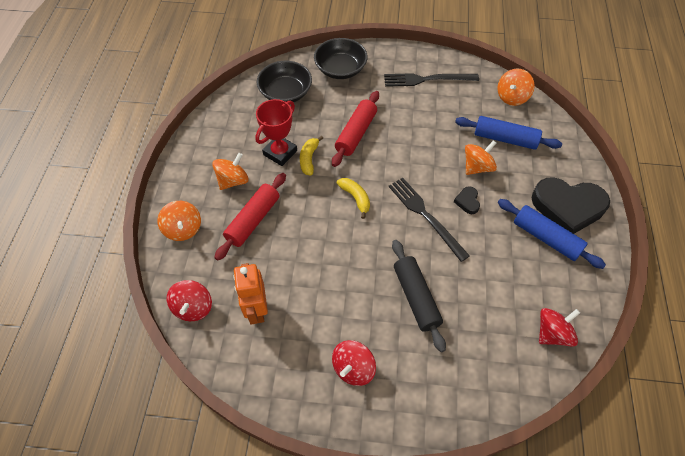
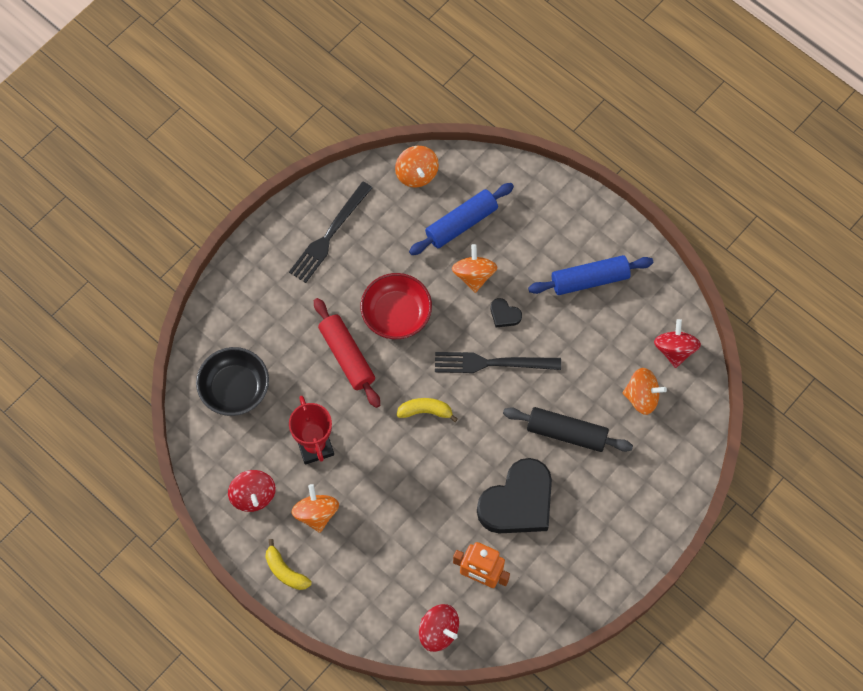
camera: 55 degrees left, 10 degrees up
orange spinning top [157,201,201,241] -> orange spinning top moved to [622,368,667,415]
red rolling pin [214,173,286,260] -> none
yellow banana [300,136,323,176] -> yellow banana moved to [265,539,312,590]
black bowl [314,38,368,79] -> none
red spinning top [332,340,376,386] -> red spinning top moved to [228,470,276,512]
black heart [531,178,610,234] -> black heart moved to [477,458,552,533]
none -> red bowl [360,273,432,339]

